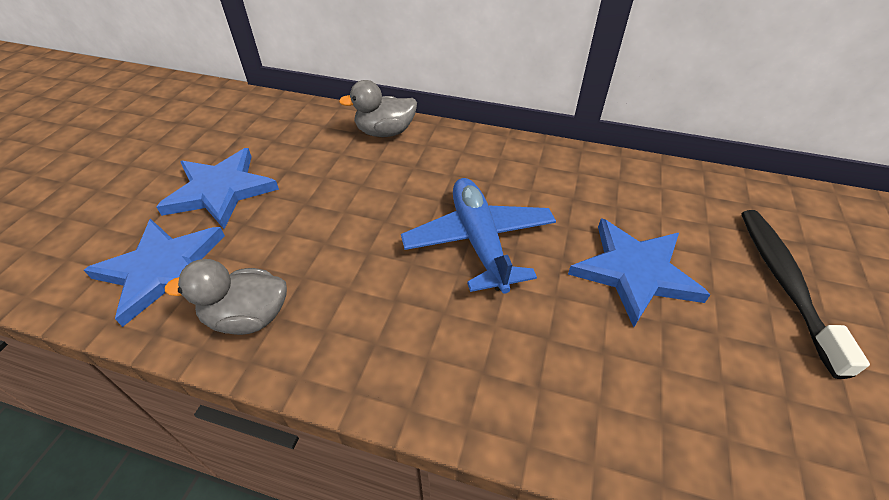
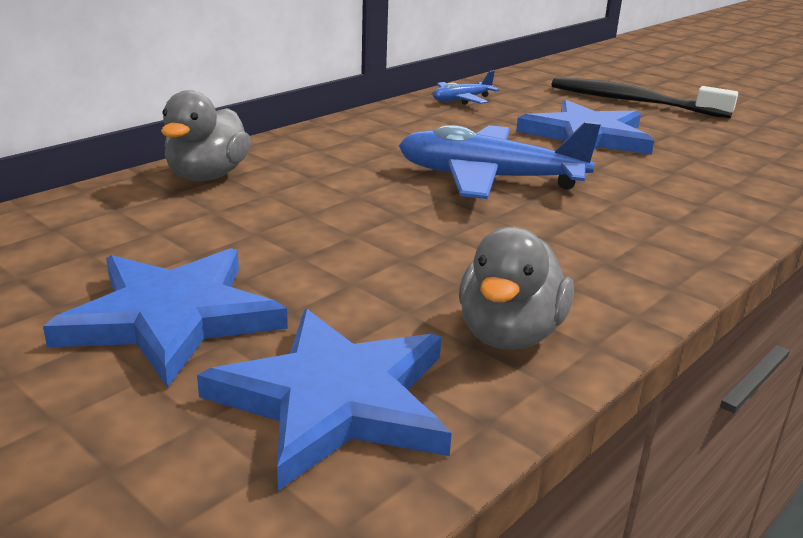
camera: 65 degrees left, 20 degrees down
none -> blue plane [433,70,499,105]

